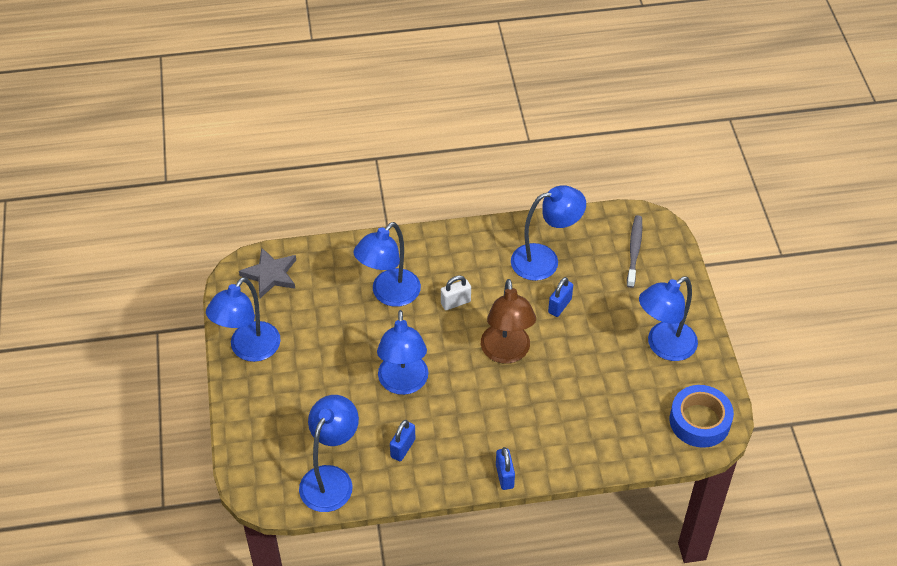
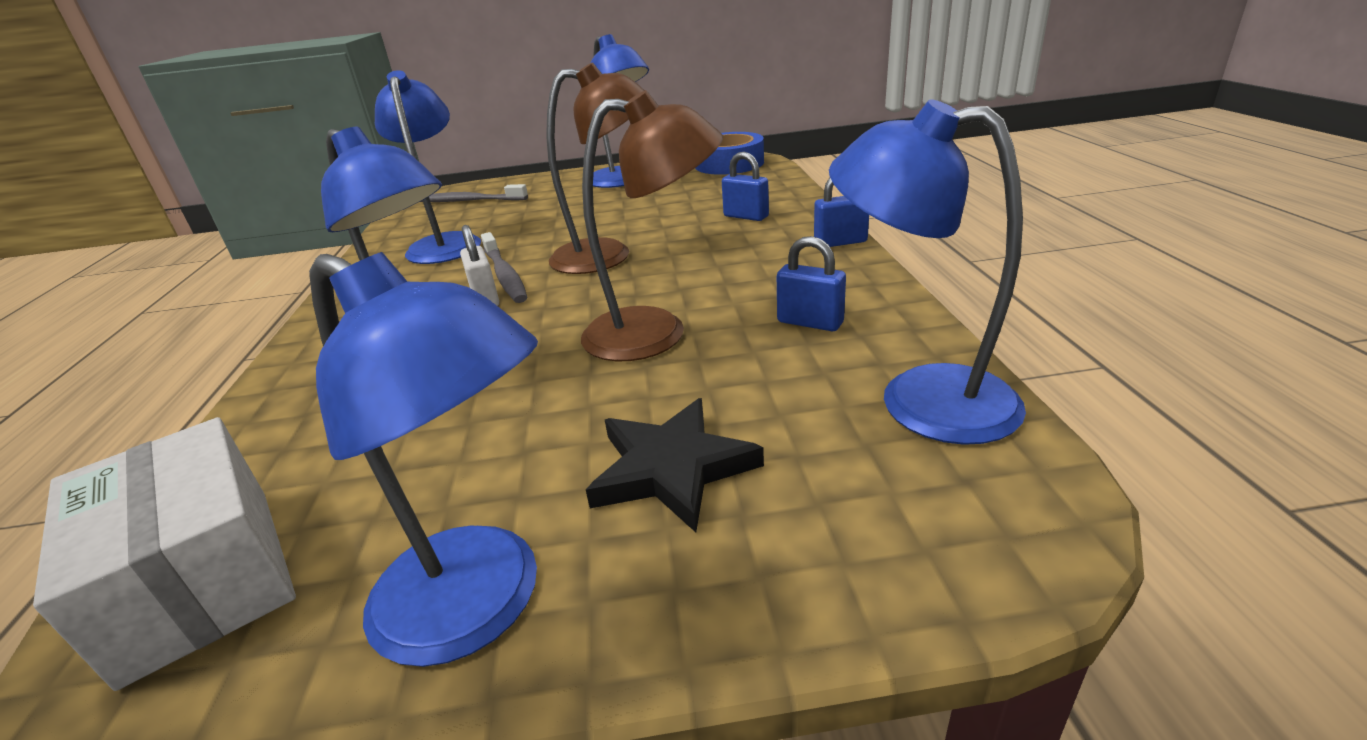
camera: 85 degrees left, 20 degrees down
grey star [239,248,296,298] -> white box [33,417,296,691]
blue lamp [377,310,428,395] -> brown lamp [581,90,723,361]
blue padlock [548,277,573,317] -> blue padlock moved to [722,152,769,221]
none -> grey toothbrush [481,232,527,303]
none -> black star [586,398,764,532]

